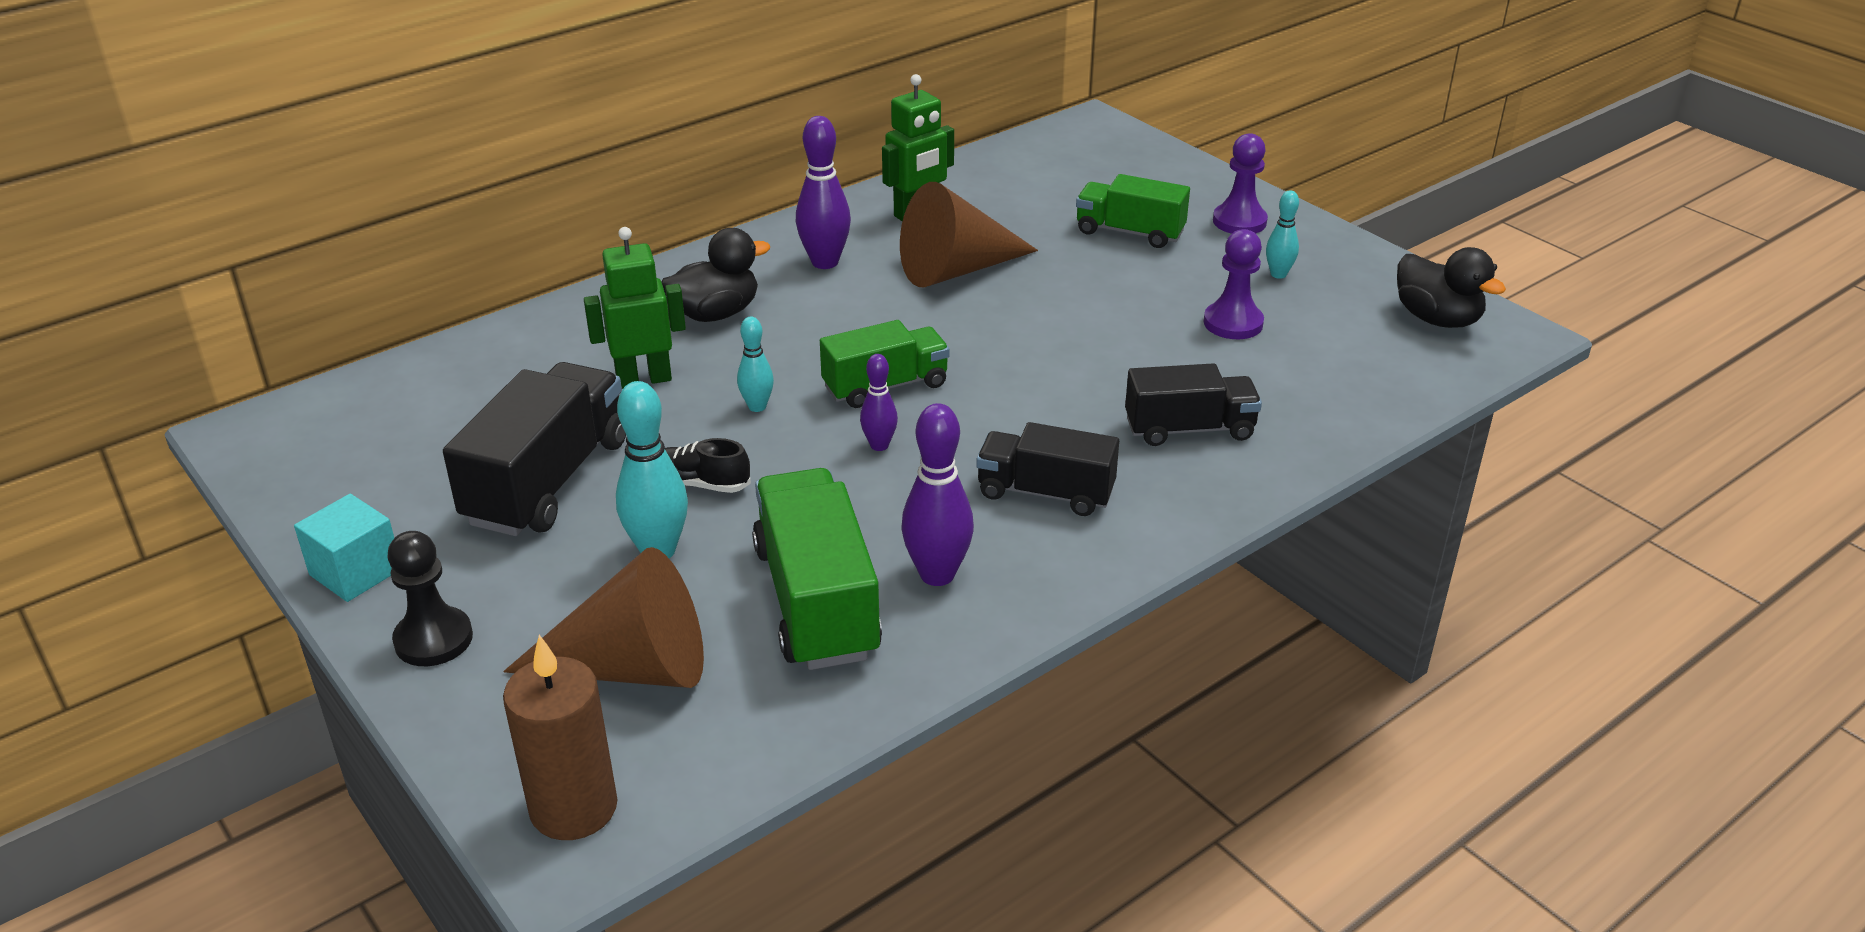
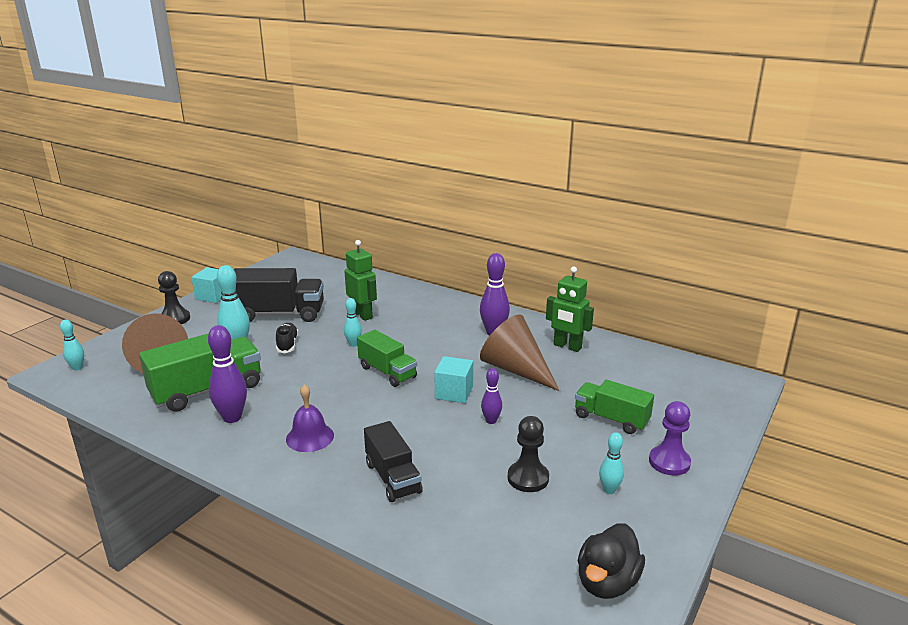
camera: 70 degrees right, 10 degrees down
brown candle [503,635,618,840] -> turquoise bowling pin [60,320,84,371]
black duck [662,228,770,322] -> none
purple bowling pin [860,354,898,451] -> purple bowling pin moved to [481,368,502,424]
black truck [976,422,1119,516] -> purple bell [286,384,334,452]
green truck [1076,174,1190,248] -> green truck turned 60 degrees counterclockwise [575,380,654,434]
purple pawn [1204,229,1264,339] -> black pawn [508,416,549,492]
none -> turquoise cube [434,356,473,403]

